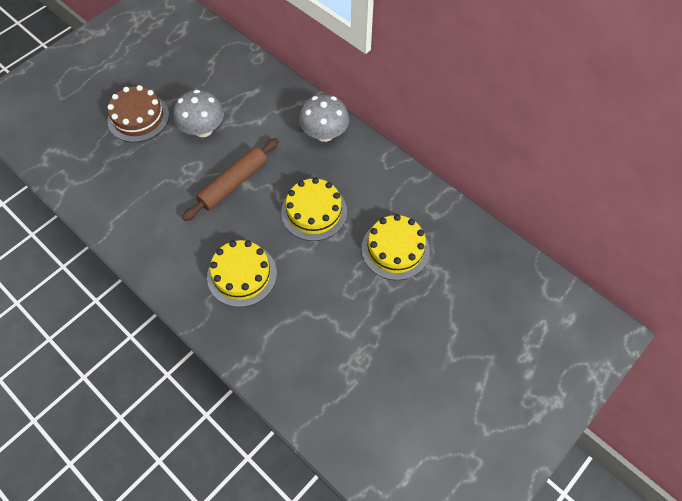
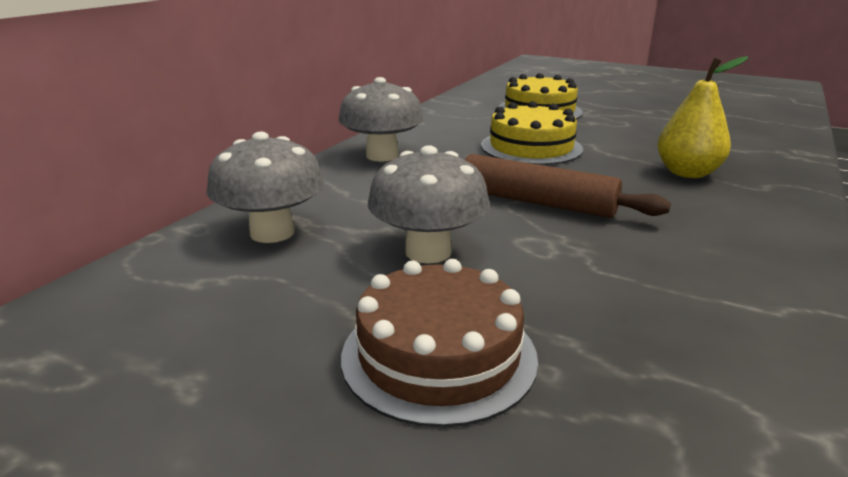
camera: 105 degrees left, 35 degrees down
yellow cake [207,240,277,307] -> yellow pear [657,56,748,178]
none -> grey mushroom [207,132,324,243]

